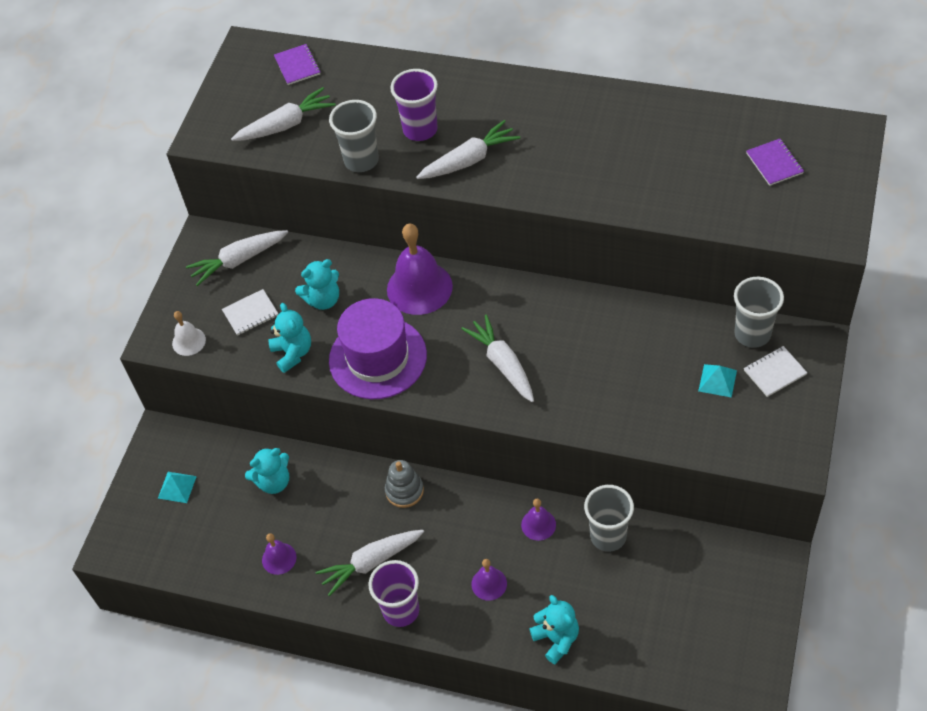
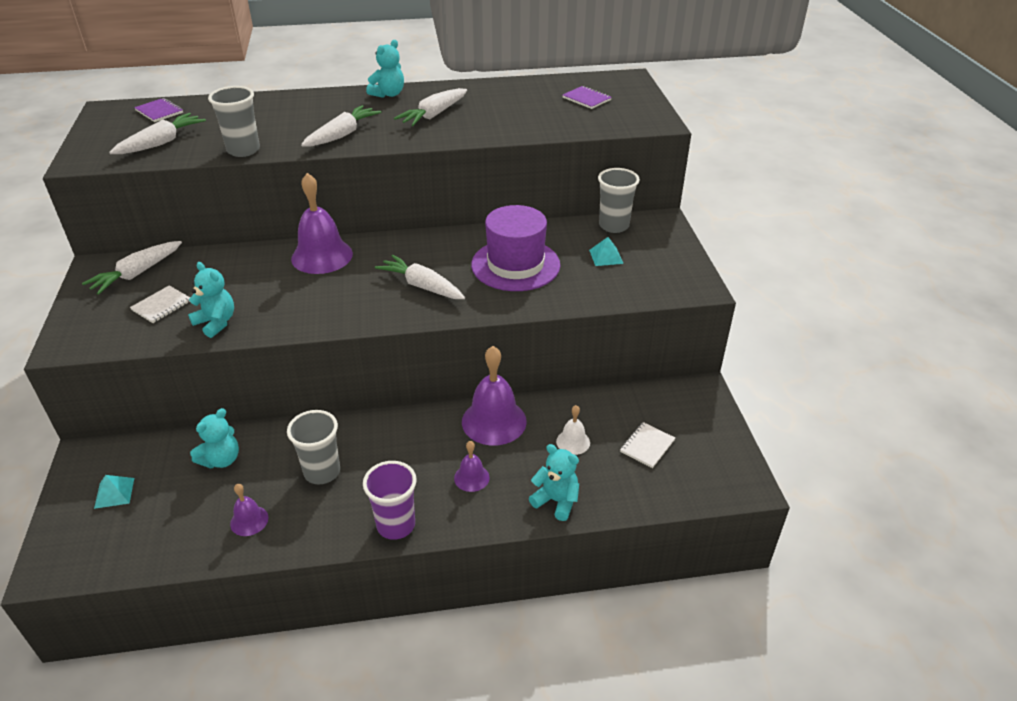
camera: 30 degrees left, 15 degrees down
white bell [172,311,206,356] -> white bell moved to [556,405,590,455]
turquoise teddy bear [295,259,339,310] -> turquoise teddy bear moved to [366,40,404,98]
white carrot [315,530,424,596] -> white carrot moved to [394,88,467,126]
purple hat [329,298,427,399] -> purple hat moved to [471,205,560,291]
grey stacking toy [385,460,424,508] -> none
purple cup [390,69,438,141] -> none
purple bell [521,499,556,541] -> purple bell [462,346,527,446], size x1.97
grey cup [584,485,634,552] -> grey cup moved to [287,410,340,484]
white notebook [744,346,807,397] -> white notebook moved to [620,422,675,468]

